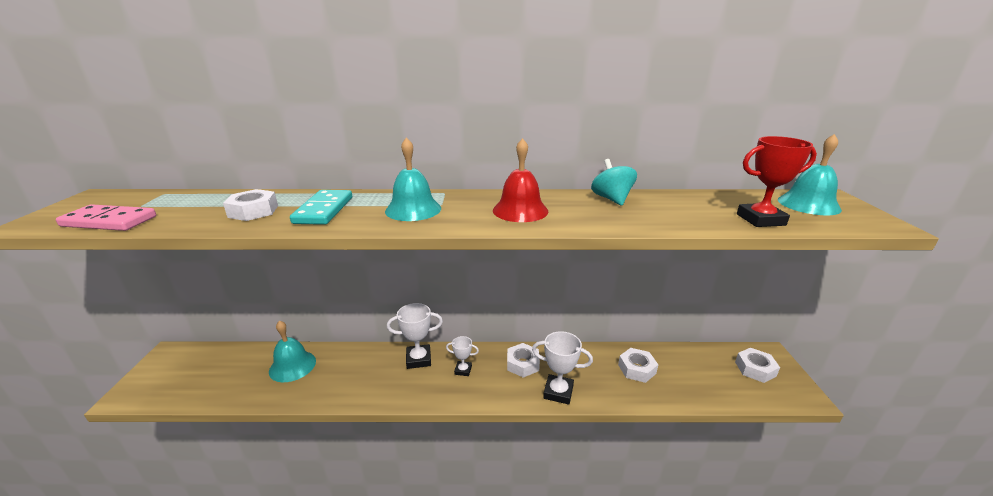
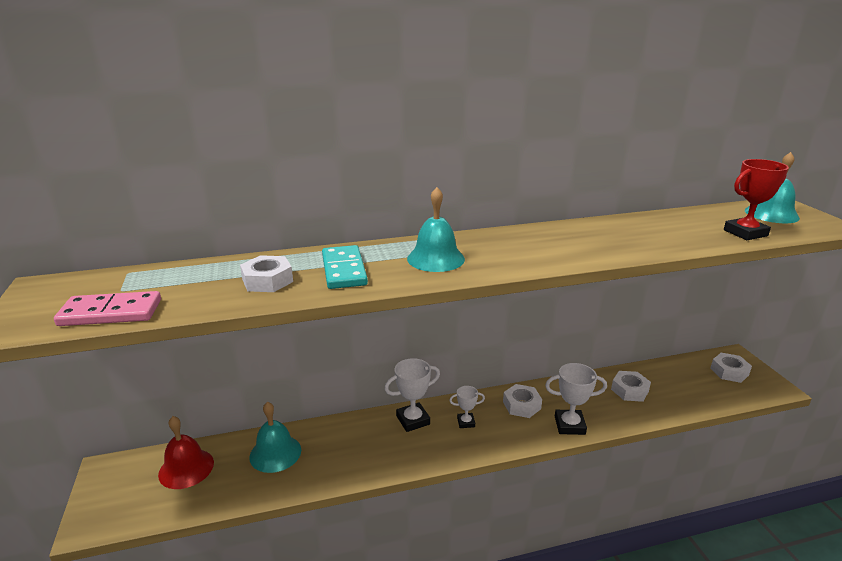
camera: 15 degrees left, 0 degrees up
red bell [493,138,548,222] -> red bell moved to [158,416,214,489]
turquoise spinning top [591,159,637,206] -> none

